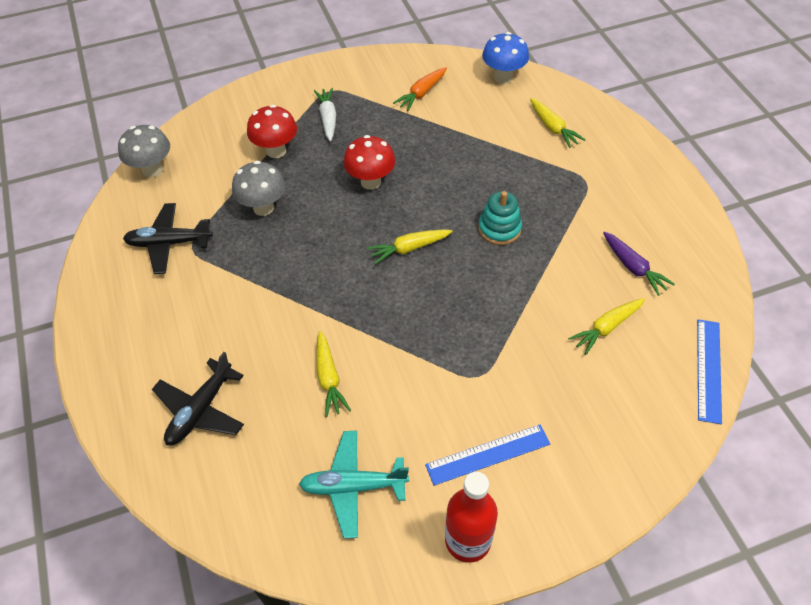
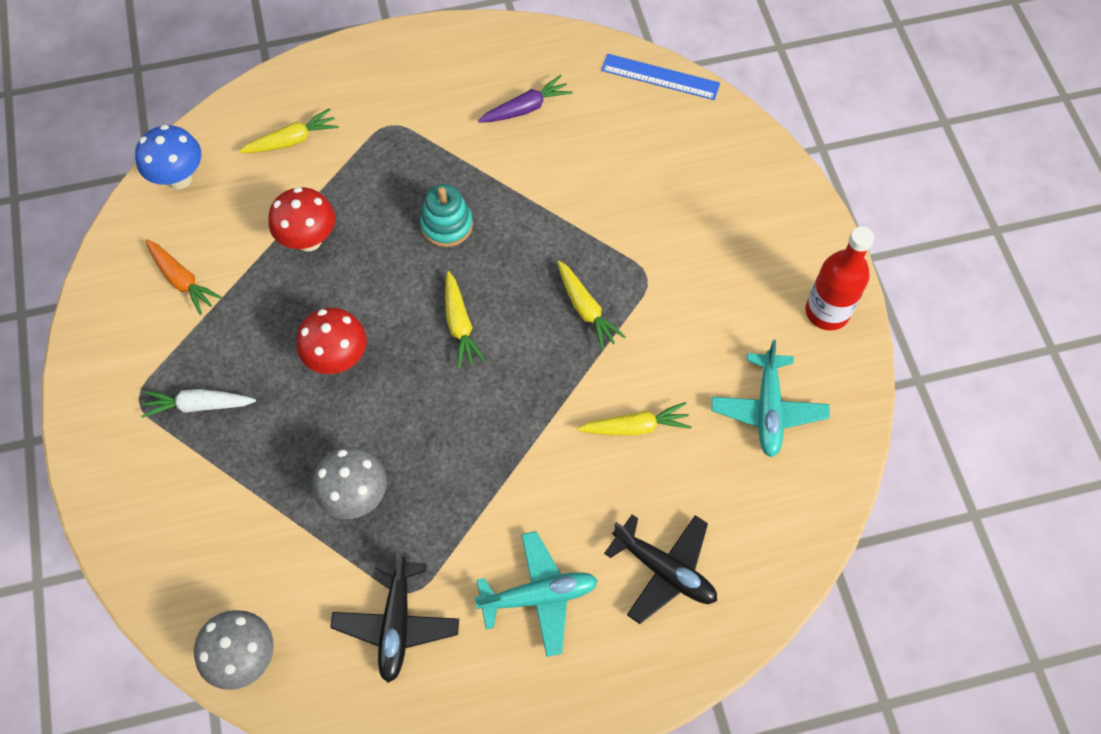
camera: 85 degrees left, 10 degrees up
red mushroom [247,105,297,158] -> red mushroom moved to [268,187,335,252]
blue ruler [425,425,550,486] -> none
yellow carrot [568,298,645,355] -> yellow carrot moved to [558,261,626,350]
none -> turquoise plane [474,531,598,657]

